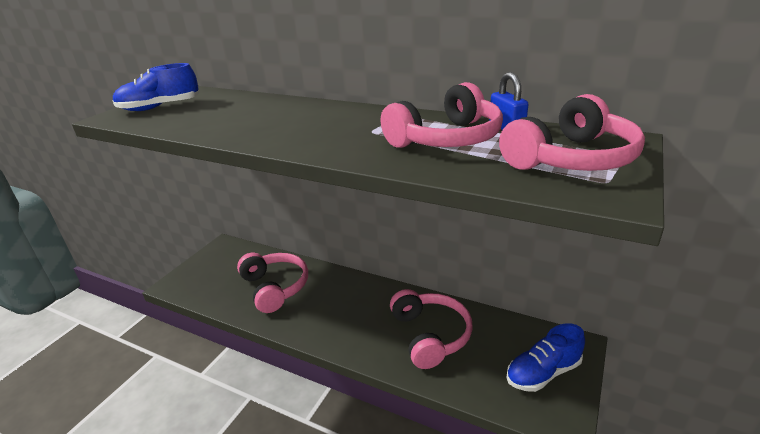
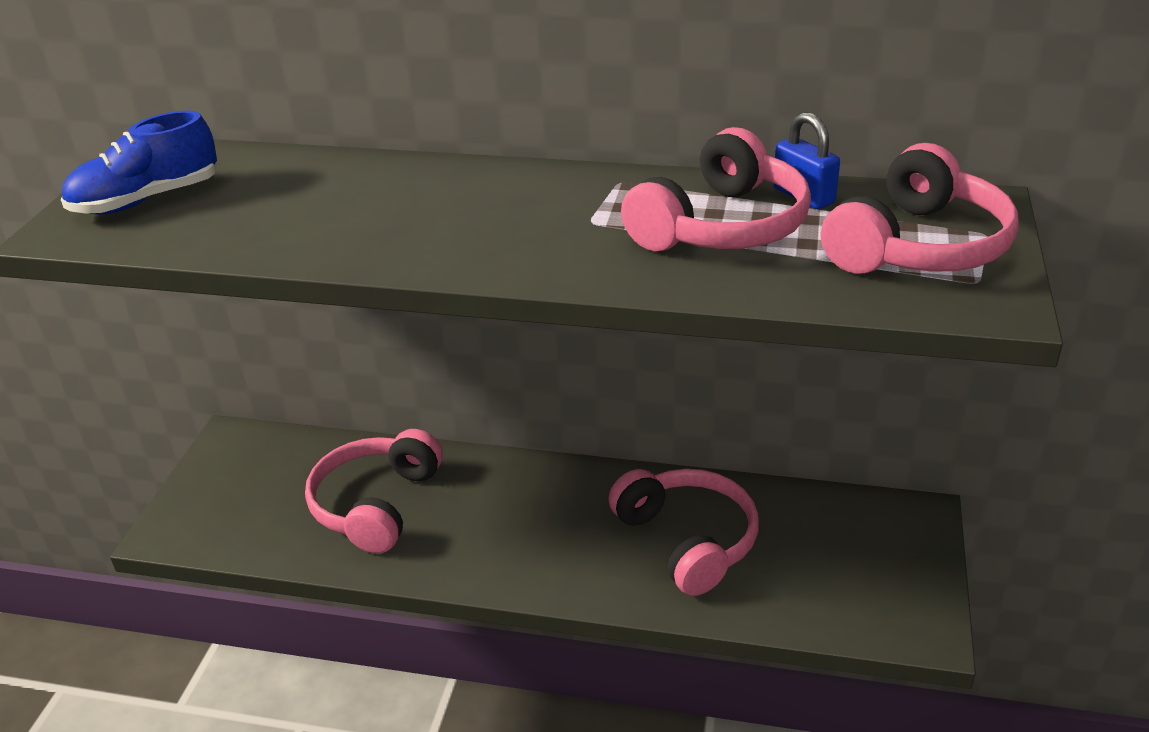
camera: 15 degrees left, 5 degrees up
pink headphones [237,253,308,313] -> pink headphones turned 120 degrees counterclockwise [305,429,443,554]
blue shoe [506,323,585,392] -> none

